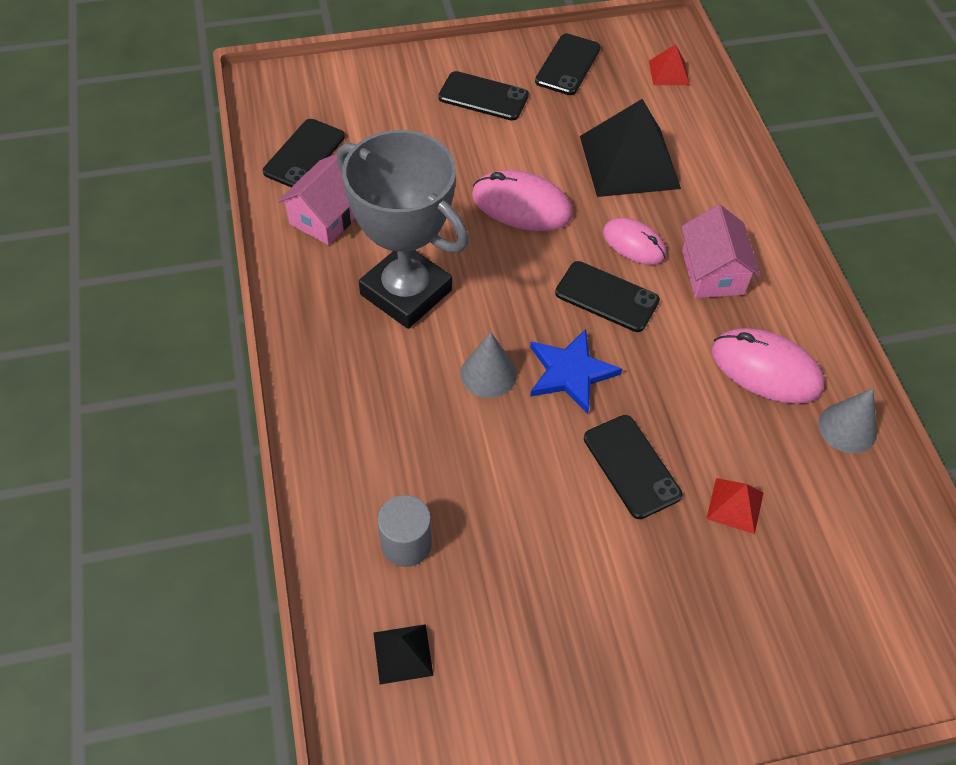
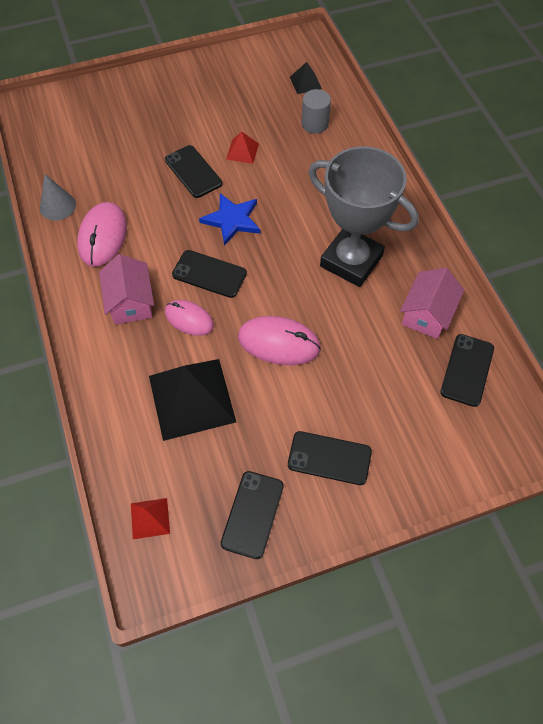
camera: 175 degrees right, 5 degrees up
grey cone [460,332,517,398] -> none
red pyramid [706,478,764,534] -> red pyramid moved to [226,131,259,164]
pink mouse [712,328,825,404] -> pink mouse turned 75 degrees clockwise [77,202,127,267]

